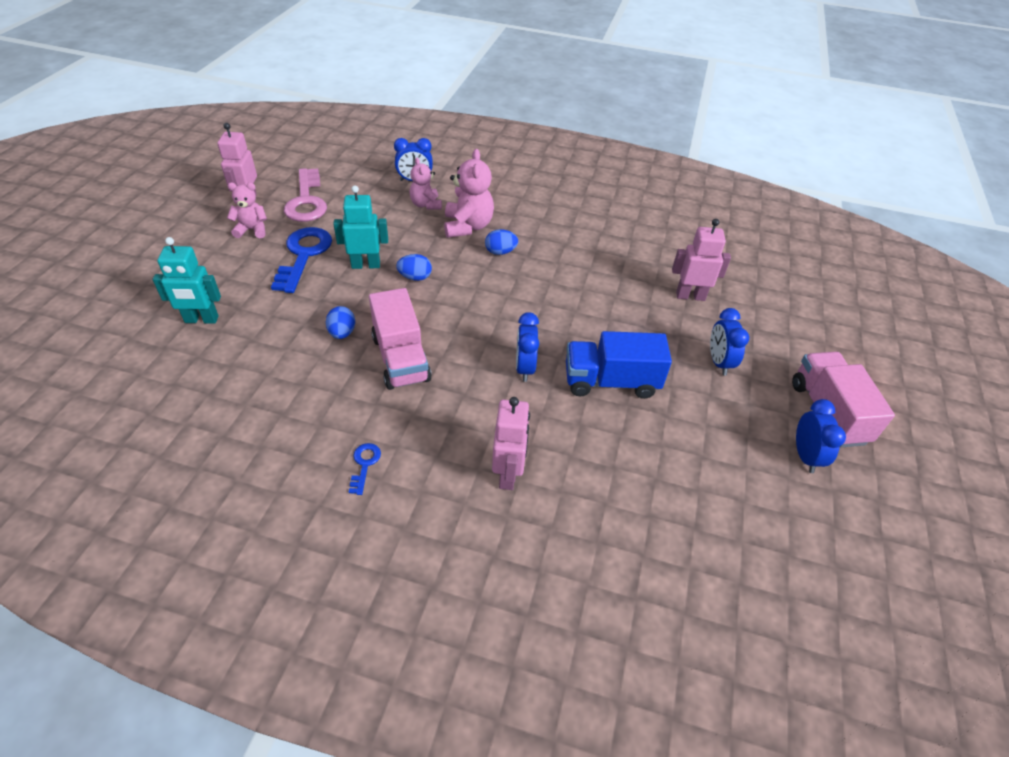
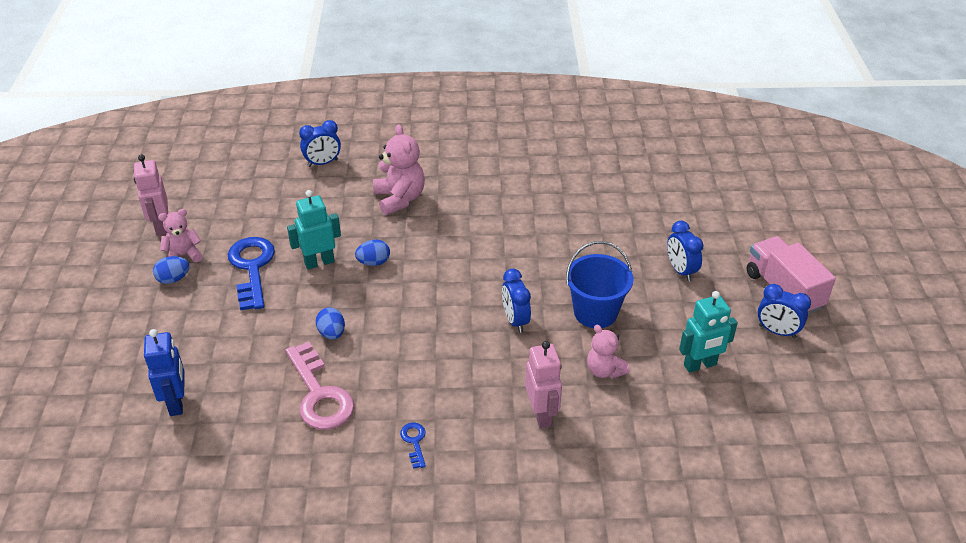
camera: 15 degrees left, 5 degrees down
turquoise robot [153,237,221,324] -> turquoise robot moved to [679,291,738,373]
pink key [284,168,327,222] -> pink key moved to [286,342,354,430]
pink truck [369,288,432,390] -> none
pink teddy bear [409,158,442,210] -> pink teddy bear moved to [587,325,630,379]
blue egg [485,229,518,255] -> blue egg moved to [153,256,190,284]
blue truck [566,331,672,399] -> blue bucket [566,241,634,328]
pink robot [672,219,731,301] -> none
blue clock [796,399,846,473] -> blue clock turned 135 degrees clockwise [757,284,811,338]
none -> blue robot [144,329,184,416]

